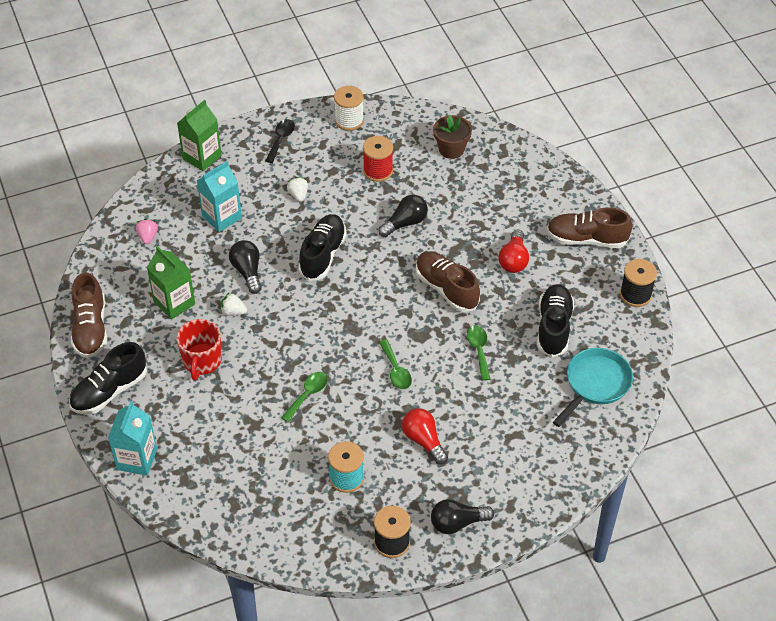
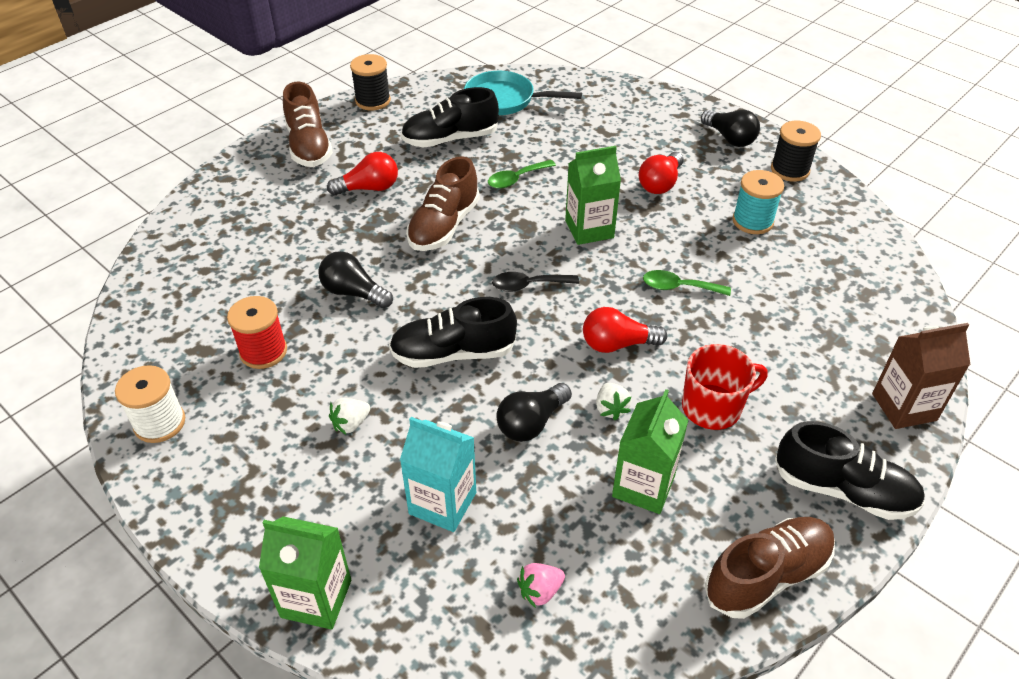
camera: 115 degrees left, 5 degrees down
turquoise carton [108,401,157,475] -> brown carton [872,323,970,429]
black spoon [265,119,295,163] -> black spoon moved to [492,272,579,292]
green spoon [379,339,412,389] -> green carton [565,146,621,245]
brown flower pot [433,115,472,159] -> none
none -> red light bulb [583,307,667,353]

